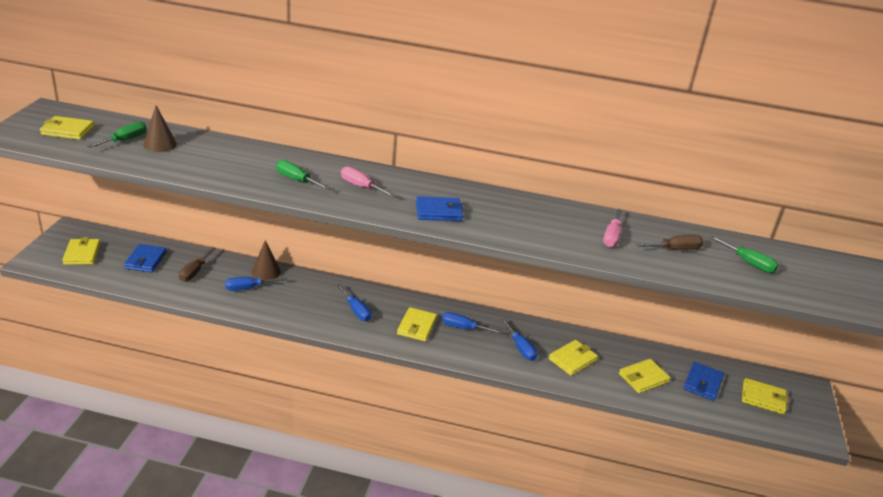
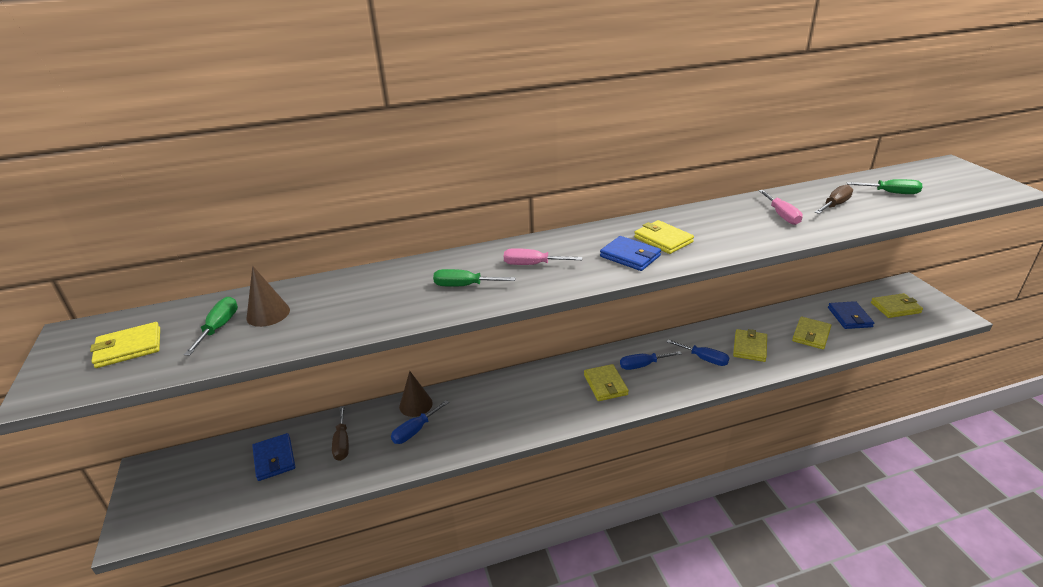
camera: 25 degrees left, 0 degrees up
yellow wallet [62,237,101,265] -> yellow wallet moved to [634,220,694,254]
blue screwdriver [336,284,372,321] -> none
blue wallet [416,196,463,221] -> blue wallet turned 75 degrees clockwise [600,236,661,271]

